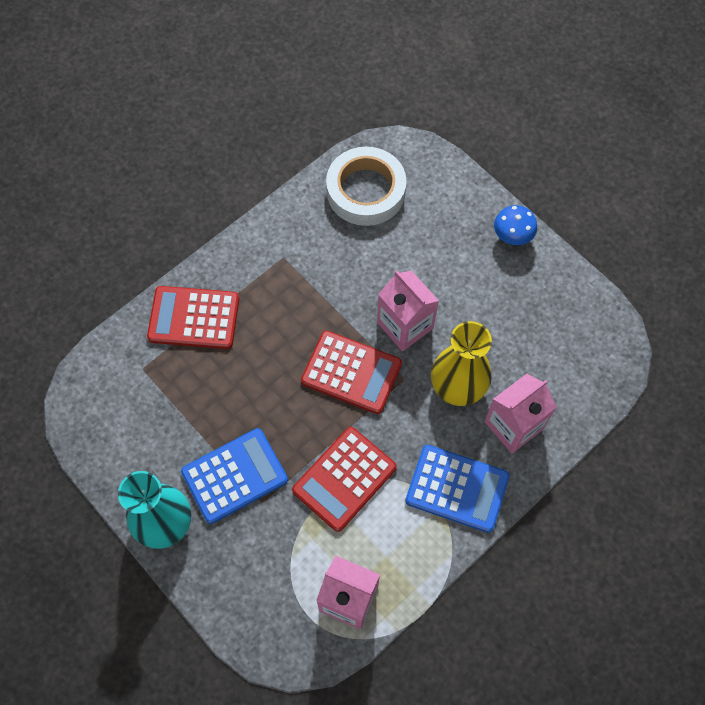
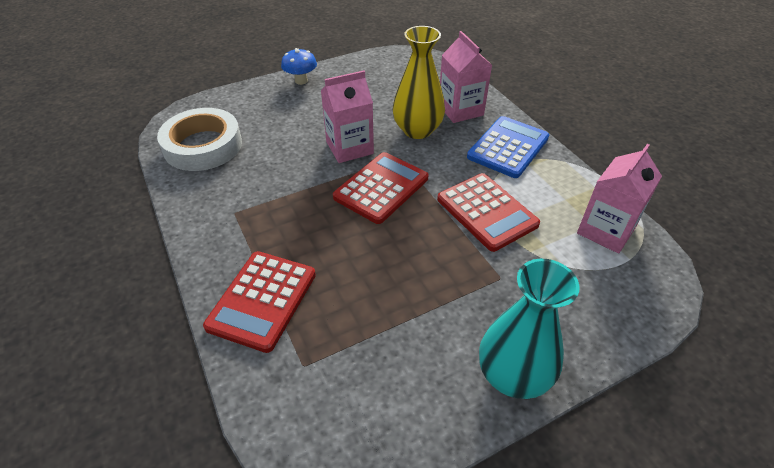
camera: 75 degrees left, 20 degrees down
blue calculator [181,428,288,524] -> none

